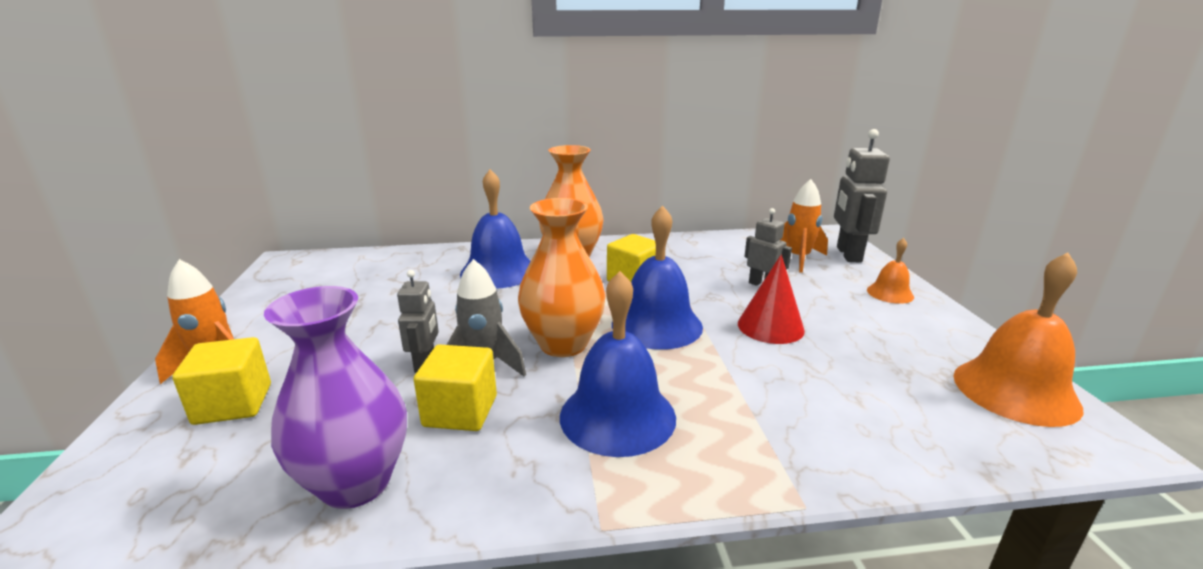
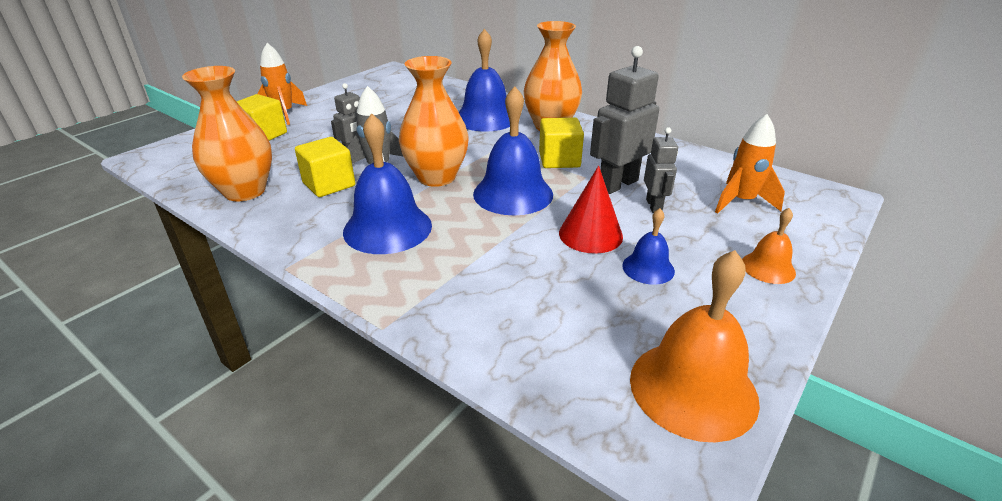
camera: 45 degrees right, 10 degrees up
purple vase [264,286,407,509] -> orange vase [182,66,272,202]
grey robot [834,129,890,263] -> grey robot moved to [590,46,659,194]
none -> blue bell [622,208,675,285]

